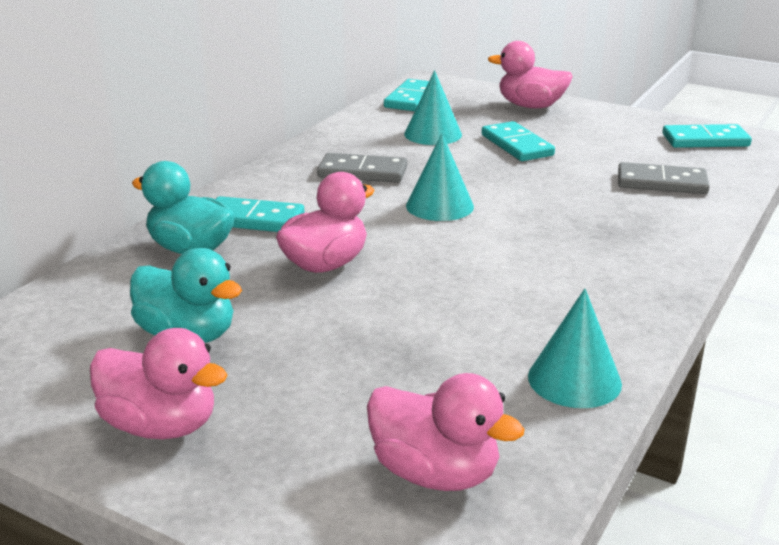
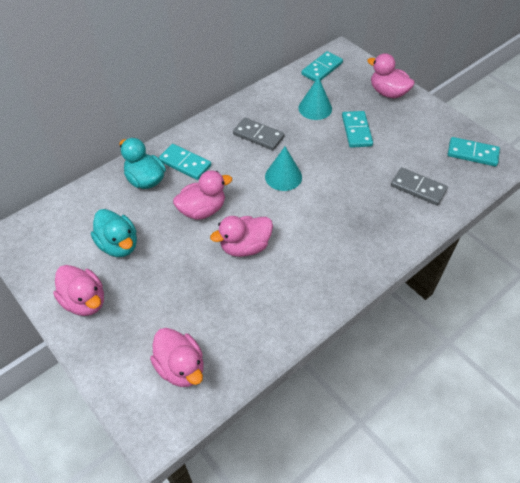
camera: 20 degrees right, 25 degrees up
turquoise cone [528,289,622,408] -> none
none -> pink duck [210,216,273,257]

